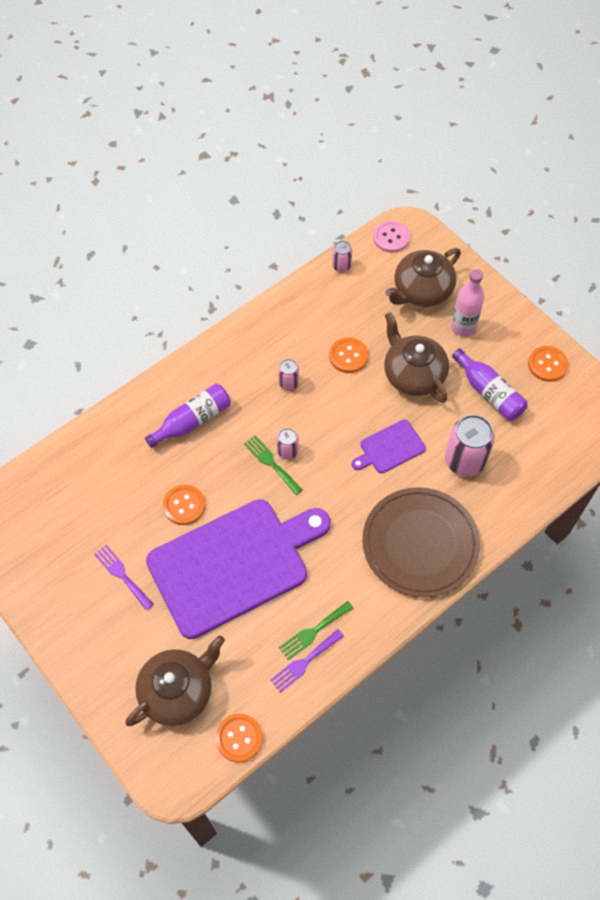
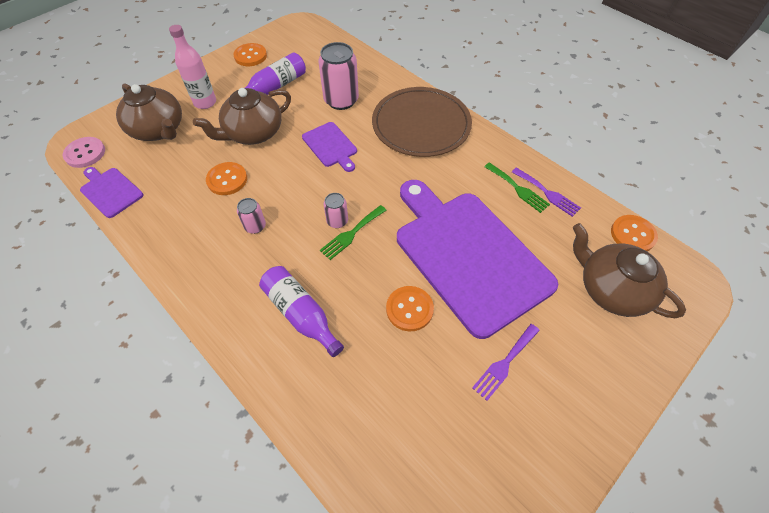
camera: 95 degrees left, 5 degrees down
pink can [332,241,352,272] -> purple cutting board [80,167,143,218]

